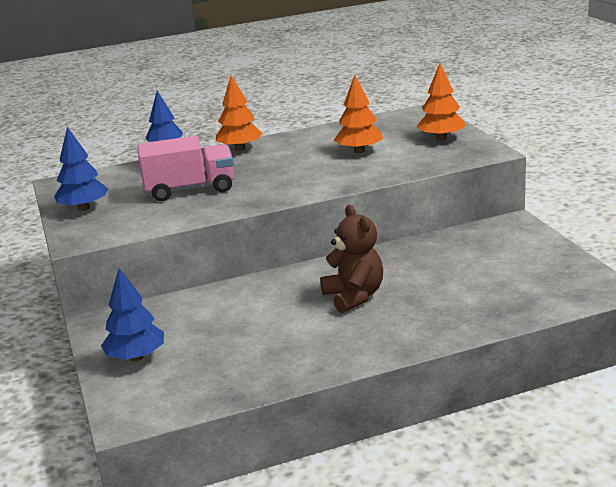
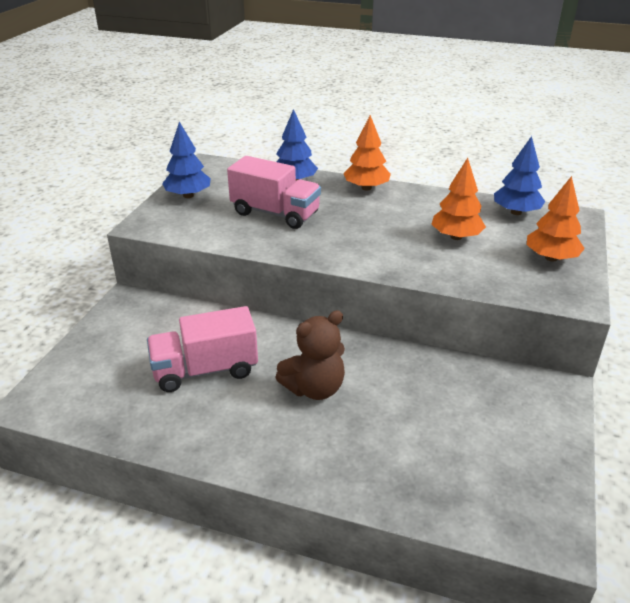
camera: 35 degrees right, 10 degrees up
blue tree [101,268,164,361] -> blue tree moved to [494,136,545,215]
brown teddy bear [320,205,383,313] -> brown teddy bear turned 45 degrees clockwise [275,310,345,400]
none -> pink truck [147,306,258,392]

